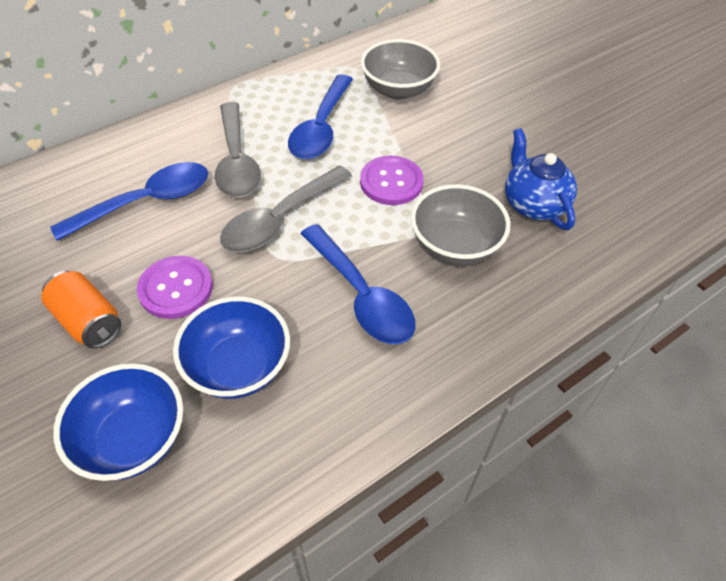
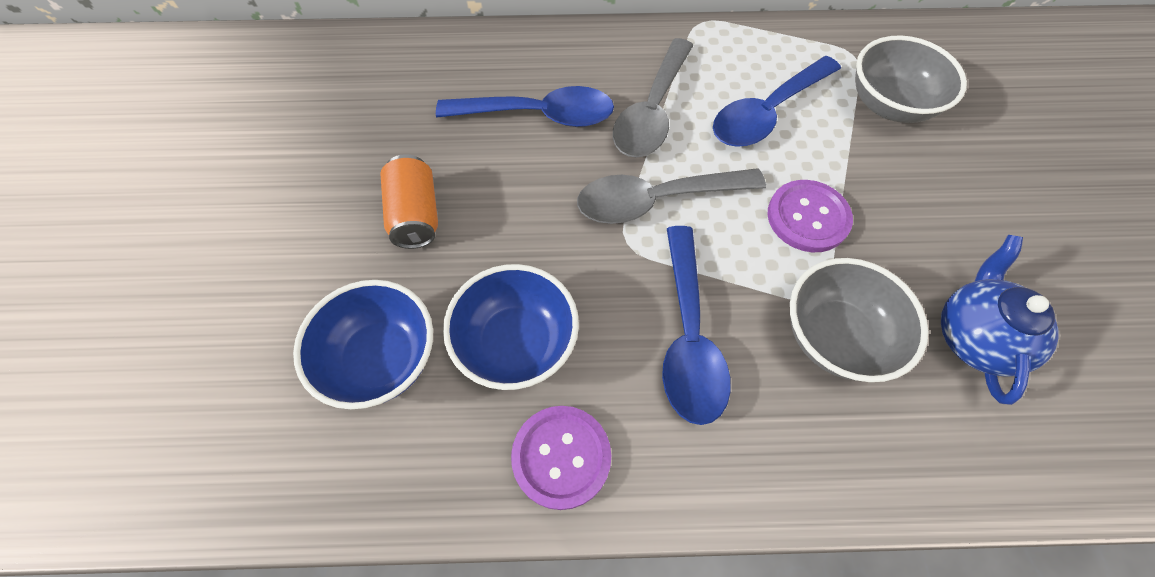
camera: 35 degrees right, 10 degrees up
purple button [137,256,213,319] -> purple button moved to [511,406,611,510]

